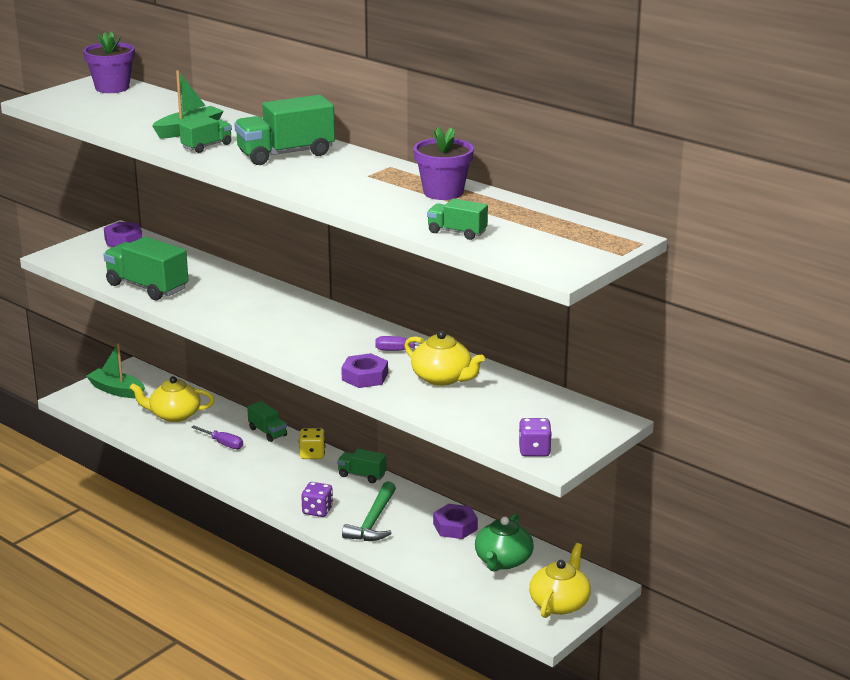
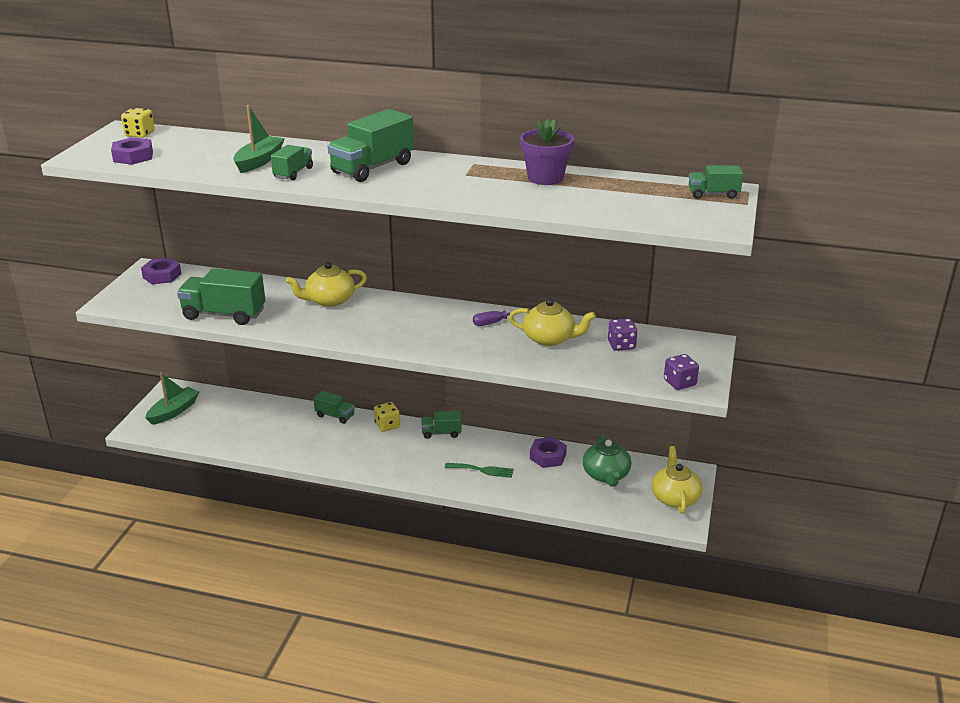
camera: 25 degrees left, 5 degrees up
purple flower pot [83,31,135,93] -> yellow dice [121,108,155,138]
green boat [86,343,145,398] -> green boat turned 120 degrees clockwise [145,372,199,425]
yellow teapot [130,376,215,422] -> yellow teapot moved to [286,262,367,307]
purple screwdriver [191,426,243,449] -> none
purple dice [301,482,333,517] -> purple dice moved to [608,319,637,351]
purple nut [341,353,388,388] -> purple nut moved to [111,137,153,165]
green hammer [342,481,396,541] -> green fork [445,463,514,478]
green truck [427,199,488,240] -> green truck moved to [689,166,743,199]

